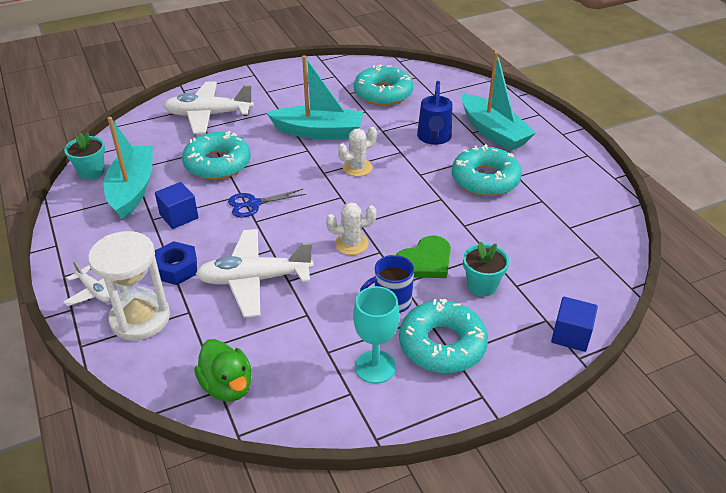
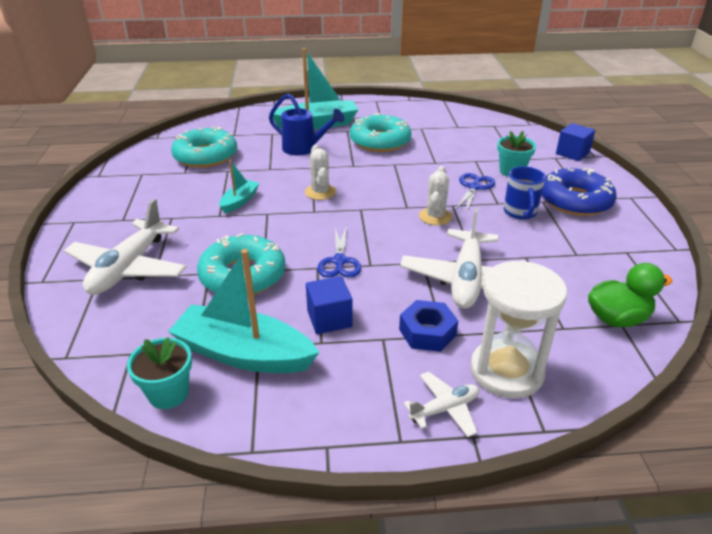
camera: 70 degrees left, 5 degrees down
turquoise boat [267,55,363,139] -> turquoise boat [219,160,259,213], size x0.51
turquoise goblet [353,286,400,383] -> none
green heart [396,236,451,278] -> blue scissors [456,173,495,213]
turquoise donut [399,299,488,373] -> blue donut [542,168,617,216]

